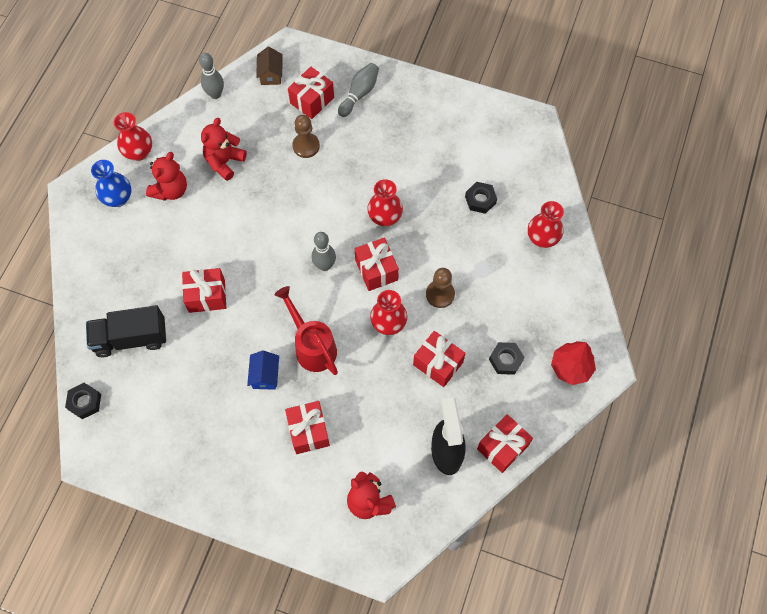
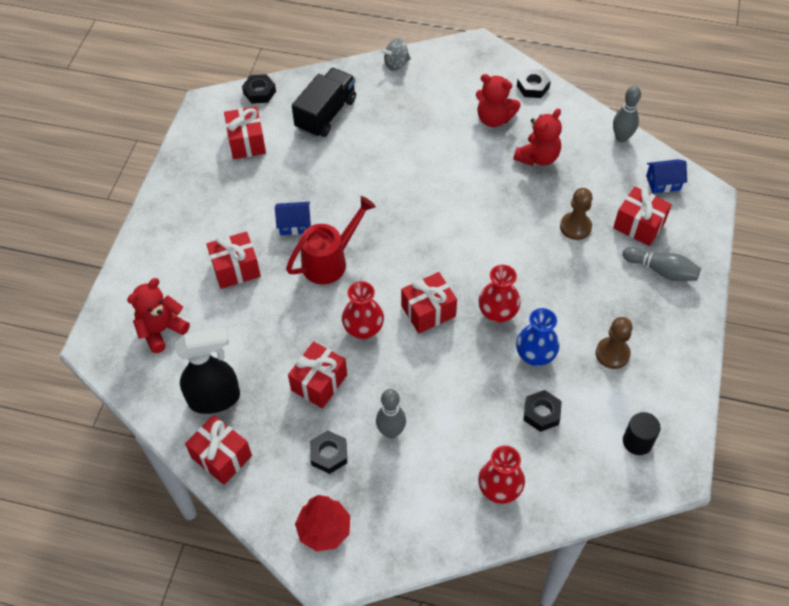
camera: 85 degrees right, 10 degrees down
black truck [86,305,166,357] -> black truck turned 45 degrees clockwise [292,68,356,138]
blue vase [91,160,132,207] -> blue vase moved to [516,308,559,366]
red vase [114,112,152,161] -> black nut [517,69,551,98]
red gift [182,268,226,313] -> red gift moved to [224,106,266,159]
red teddy bear [201,118,247,181] -> red teddy bear turned 105 degrees clockwise [513,108,562,166]
brown house [256,47,283,85] -> blue house [646,159,687,193]
grey bowling pin [312,232,336,271] -> grey bowling pin moved to [376,389,406,439]
brown pawn [426,268,455,308] -> brown pawn moved to [596,317,633,369]
none -> grey spinning top [381,38,411,71]
none -> black cylinder [623,412,661,455]

